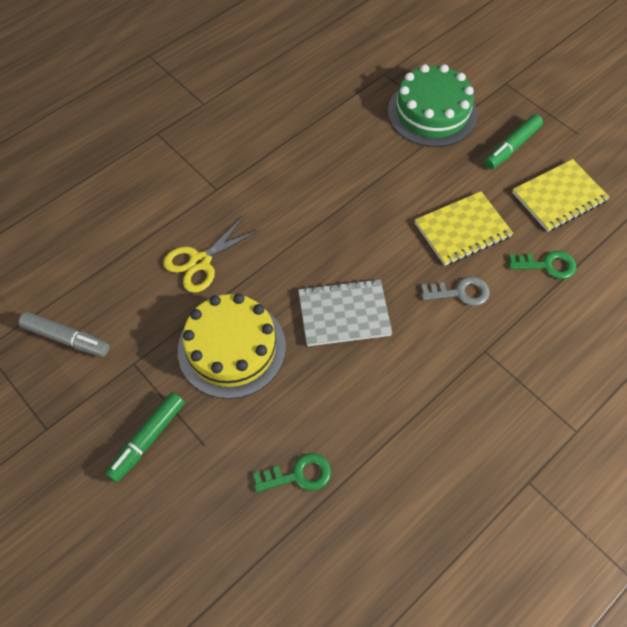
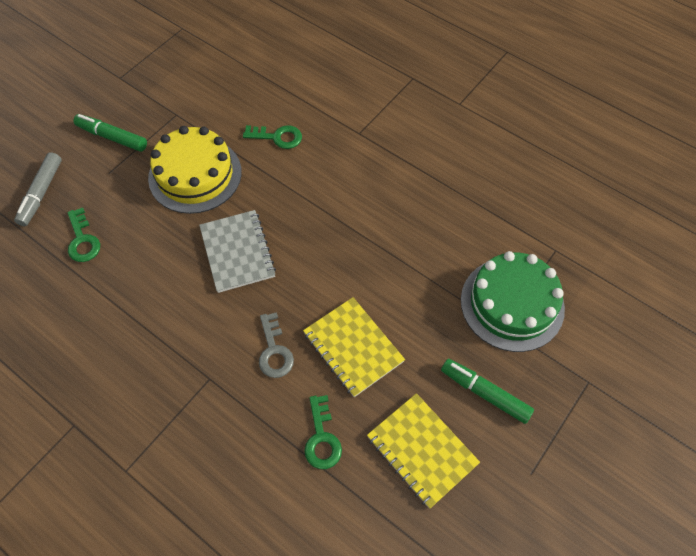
camera: 80 degrees right, 0 degrees up
grey marker [19,312,109,357] -> grey marker moved to [14,152,62,226]
yellow scissors [163,215,261,293] -> green key [243,125,302,149]

